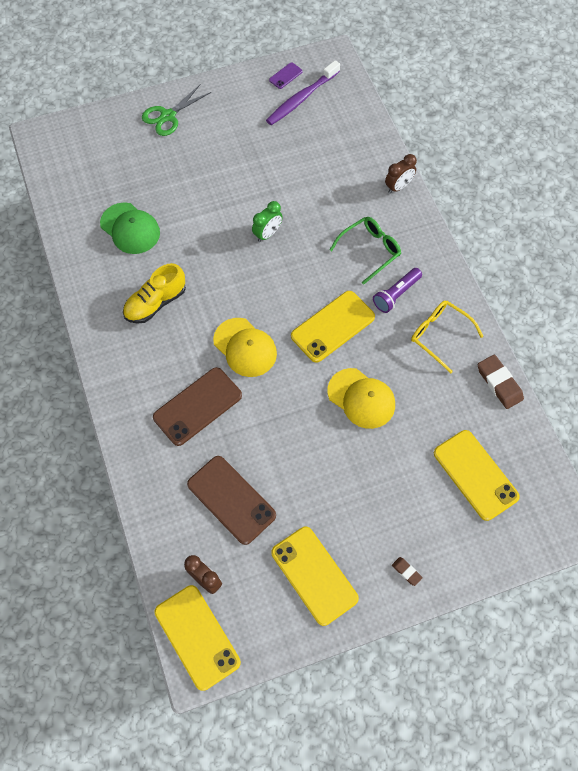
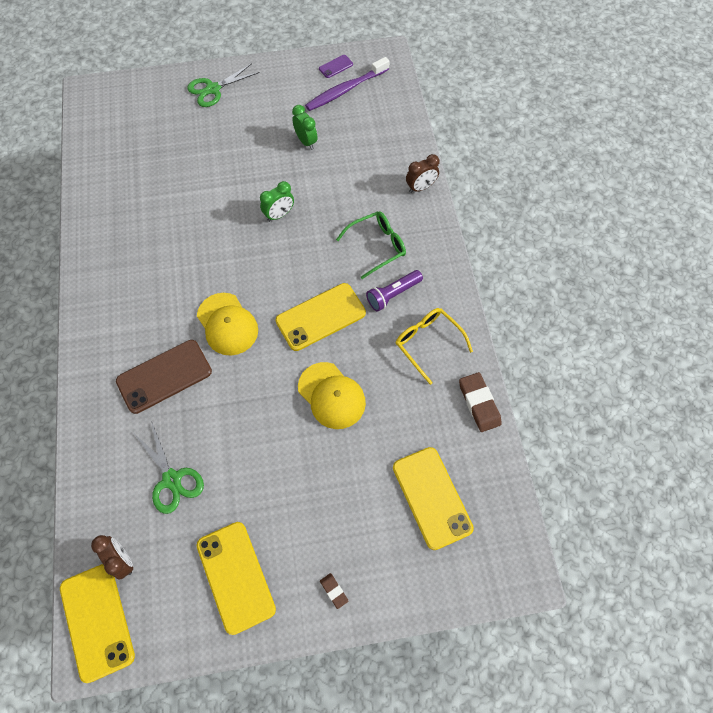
camera: 10 degrees right, 0 degrees up
green cap [100,202,160,254] -> none
yellow shoe [123,263,186,324] -> none
brown phone [187,456,276,545] -> green scissors [135,421,204,514]
none -> green clock [292,105,318,150]

